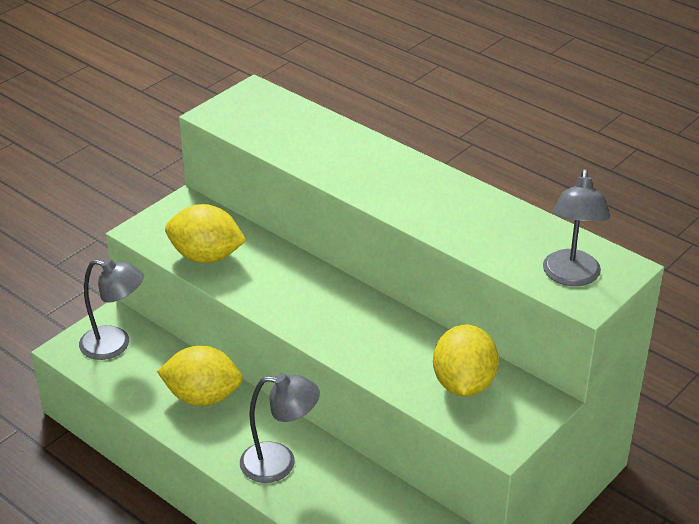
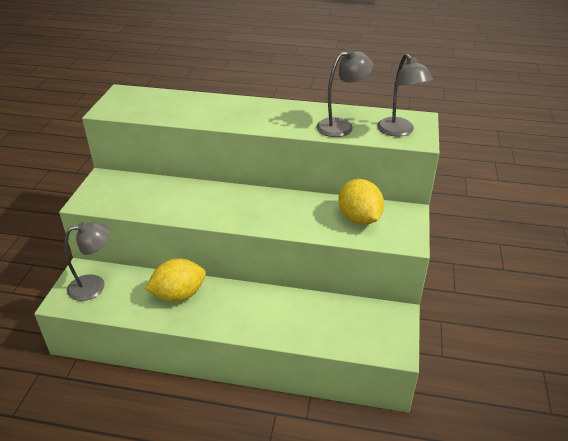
camera: 30 degrees left, 0 degrees up
yellow lemon [165,204,246,263] -> none
grey lamp [240,373,320,483] -> grey lamp moved to [316,49,373,137]

